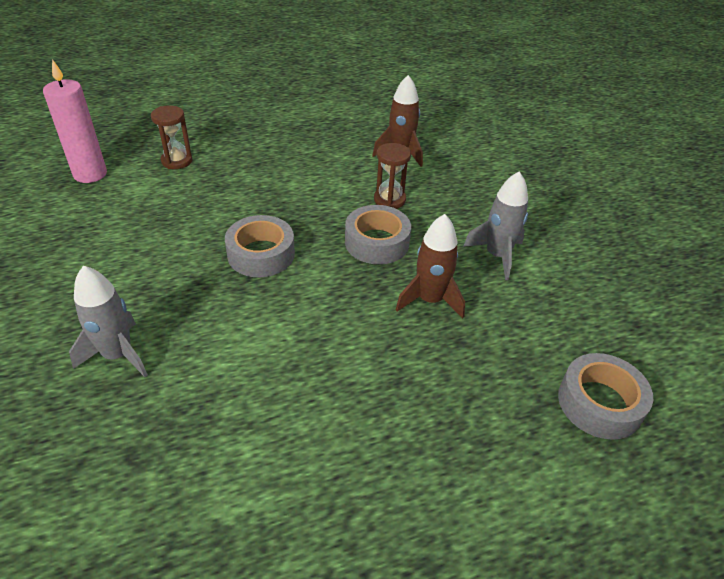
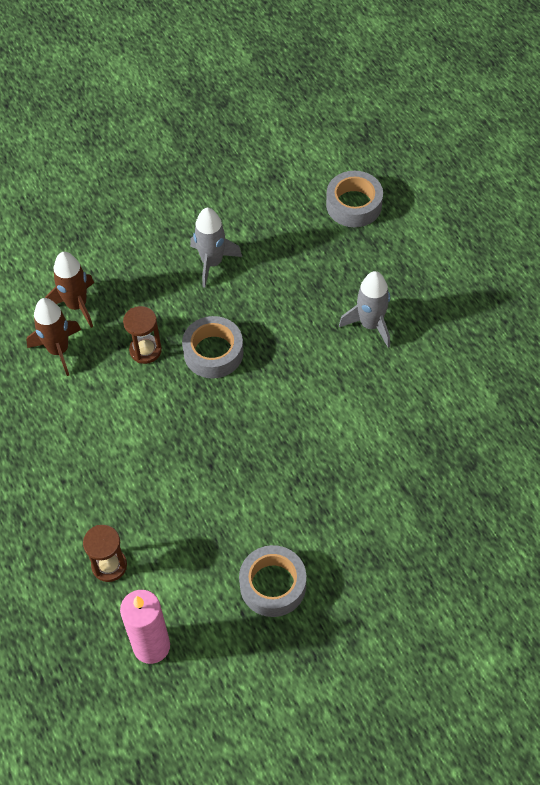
camera: 95 degrees left, 15 degrees up
grey rocket [69,266,148,377] -> grey rocket moved to [339,271,390,348]
grey tape [225,215,295,277] -> grey tape moved to [239,545,306,617]
brown rocket [395,214,465,319] -> brown rocket moved to [45,252,94,328]

